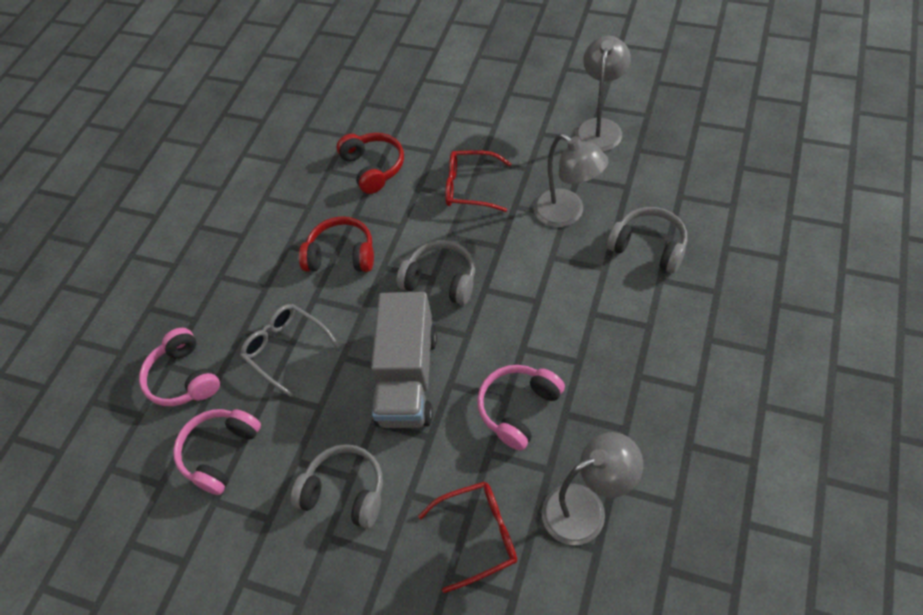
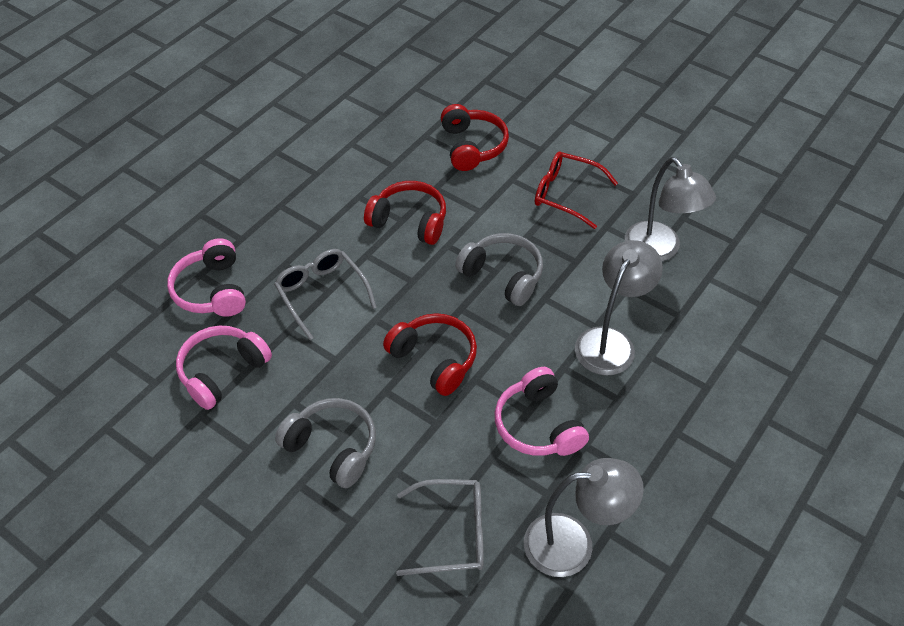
camera: 10 degrees right, 5 degrees down
grey truck [371,292,437,428] -> red headphones [383,313,477,396]
red glasses [418,481,517,593] -> grey glasses [396,479,484,576]
pink headphones [477,365,565,451] -> pink headphones turned 75 degrees counterclockwise [495,367,589,456]
grey lamp [575,36,631,152] -> grey lamp moved to [575,240,663,376]
grey headphones [607,207,687,273] -> none

